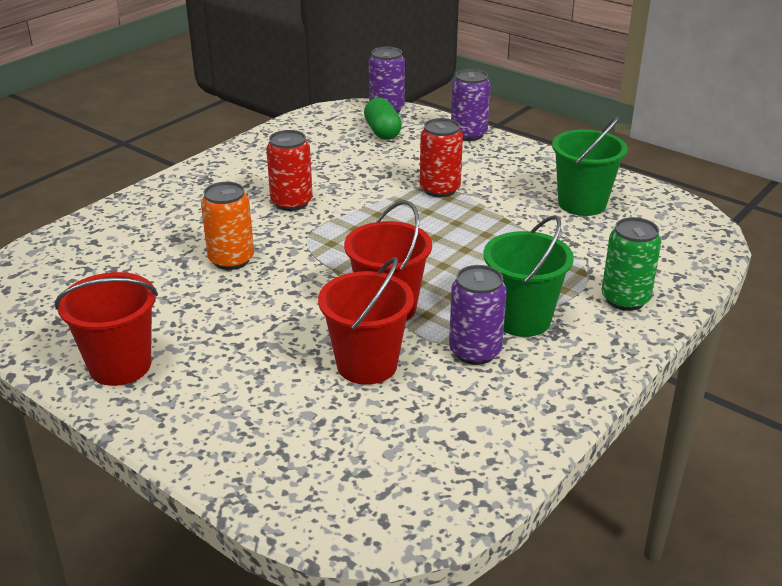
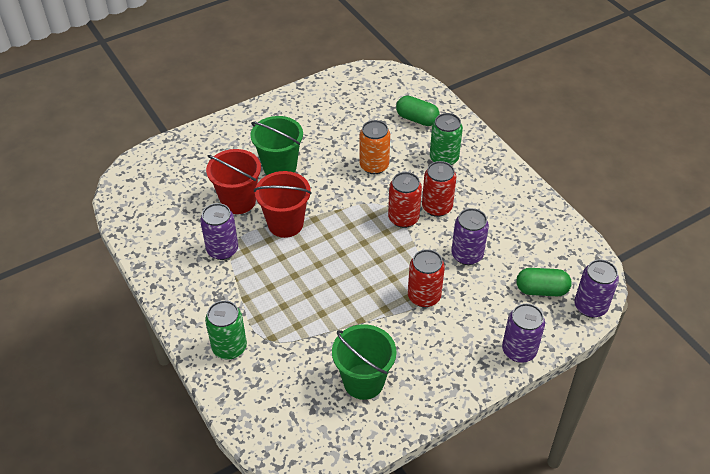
camera: 110 degrees right, 15 degrees up
red bucket [55,272,158,386] -> none
green bucket [483,215,574,337] -> green bucket moved to [251,116,303,175]
none -> red can [388,172,422,228]
none -> green capsule [396,96,440,126]
none -> green can [430,113,463,165]
none -> purple can [451,208,489,265]

